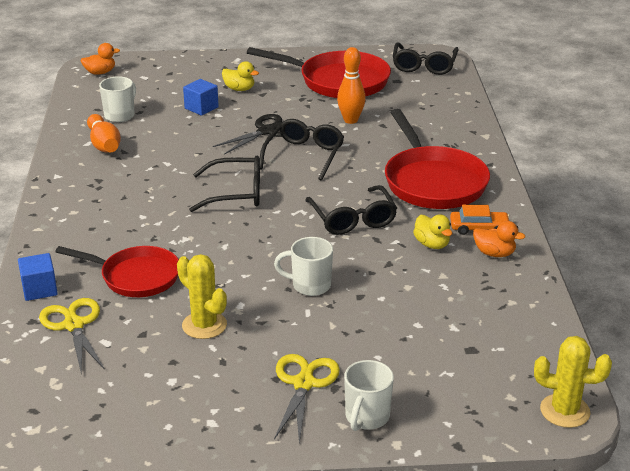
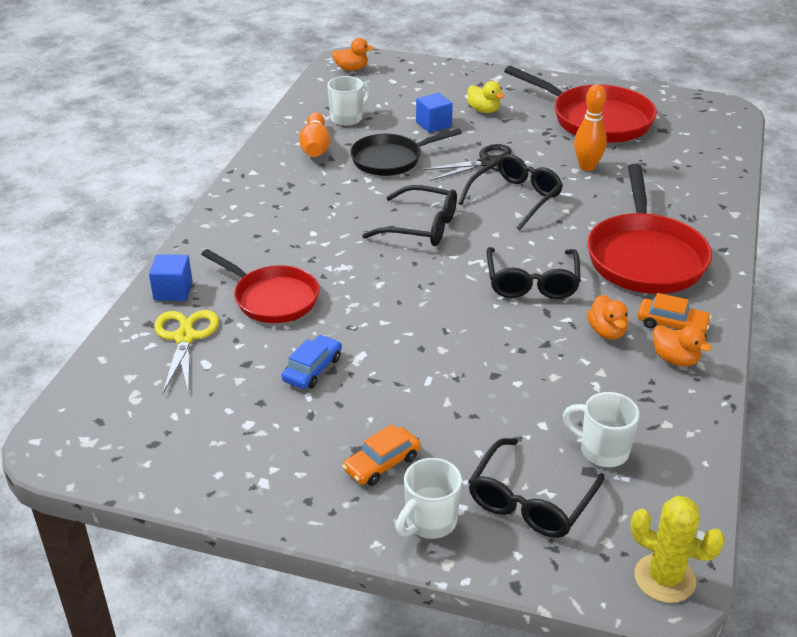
camera: 20 degrees right, 5 degrees up
yellow cactus [177,254,227,339] -> blue car [281,335,342,389]
white mug [274,237,333,296] -> white mug moved to [563,392,639,467]
yellow scissors [274,354,340,443] -> orange car [342,424,421,486]
black glasses [393,42,459,75] -> black glasses moved to [468,438,605,538]
yellow duck [413,215,452,249] -> orange duck [587,295,629,340]
none -> black pan [350,128,462,176]

